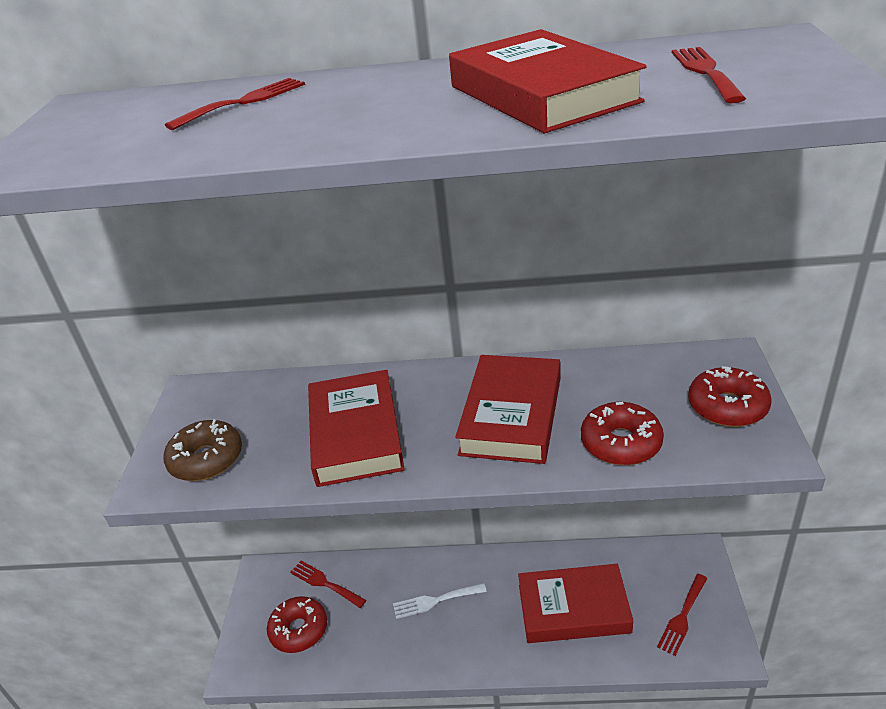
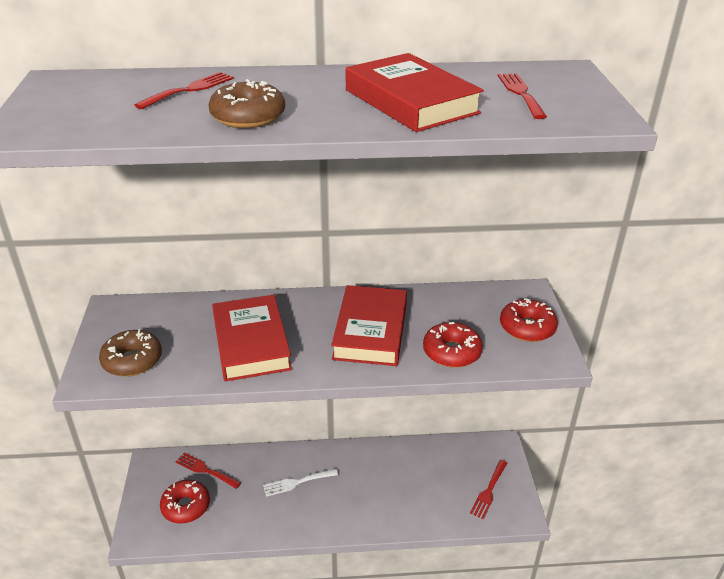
camera: 10 degrees left, 0 degrees up
red book [518,564,633,643] -> none
none -> brown donut [209,79,285,128]

